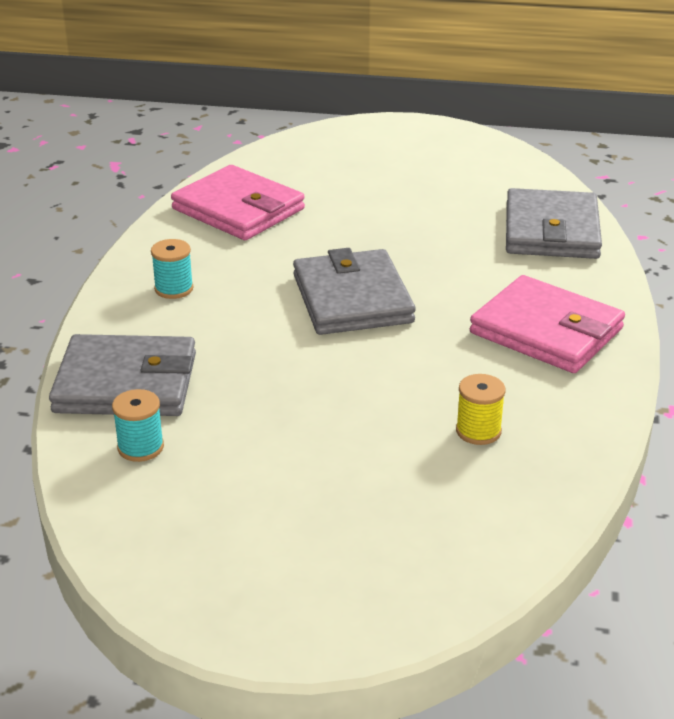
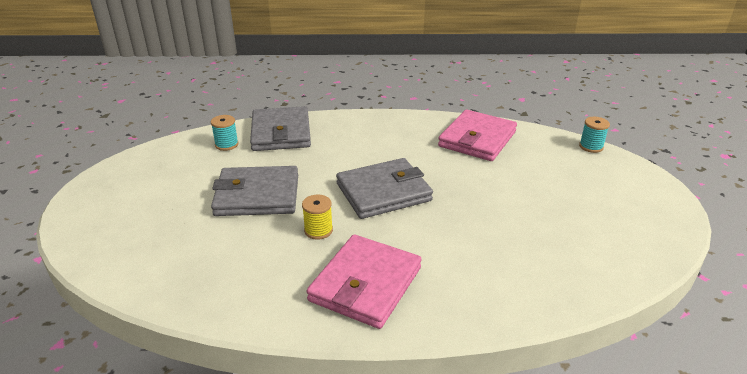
camera: 80 degrees right, 0 degrees up
turquoise spool [151,239,193,299] -> turquoise spool moved to [579,117,610,153]
yellow spool [456,374,505,445] -> yellow spool moved to [302,194,333,240]
grey wallet [506,188,602,259] -> grey wallet moved to [211,166,298,216]

